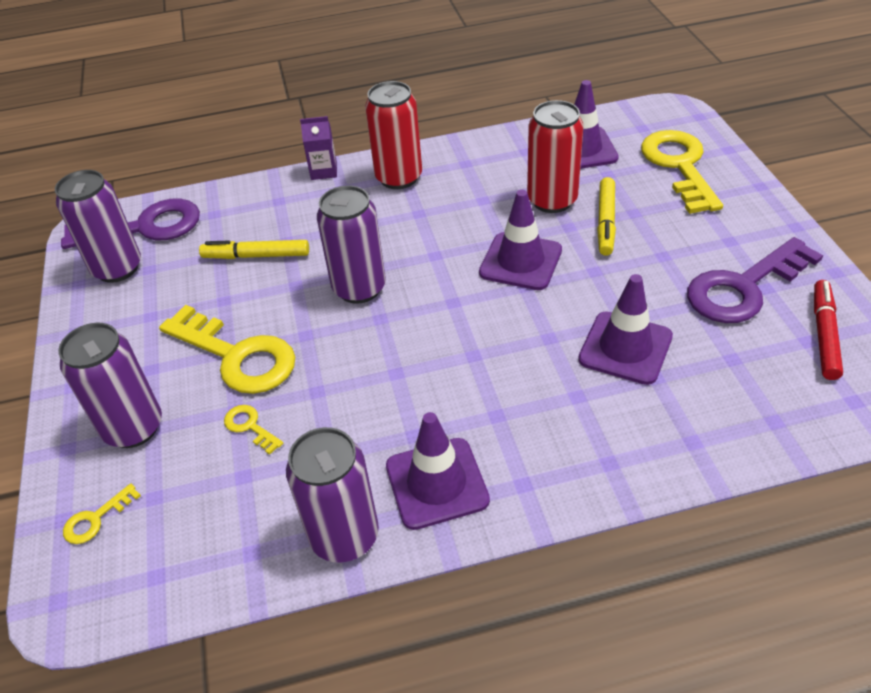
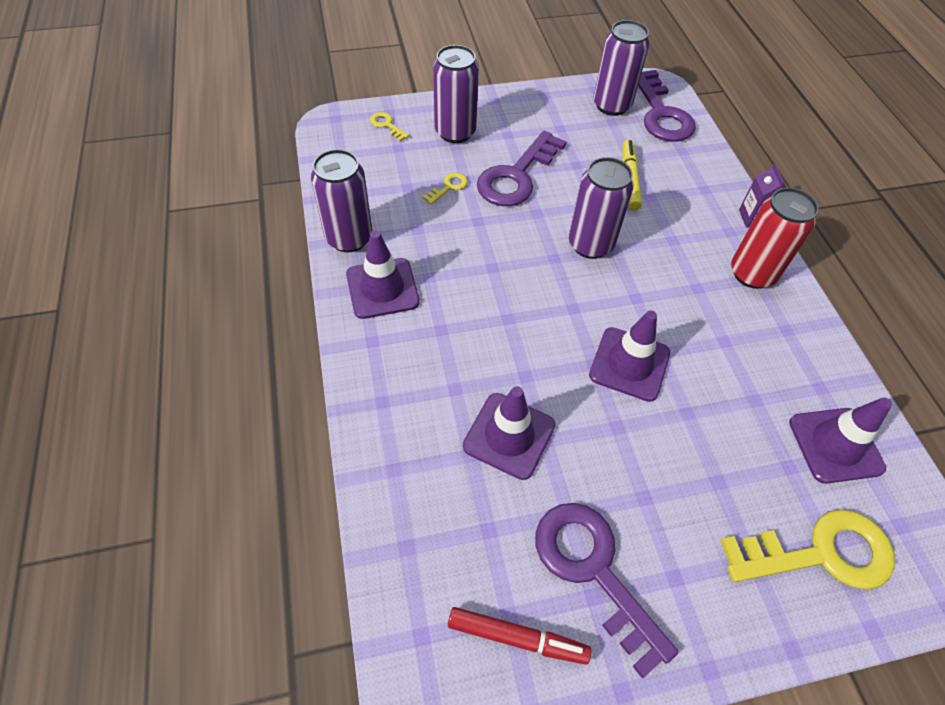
camera: 85 degrees right, 10 degrees up
yellow key [159,305,295,394] -> purple key [477,131,567,206]
red can [527,100,583,213] -> none
yellow marker [597,177,616,256] -> none

